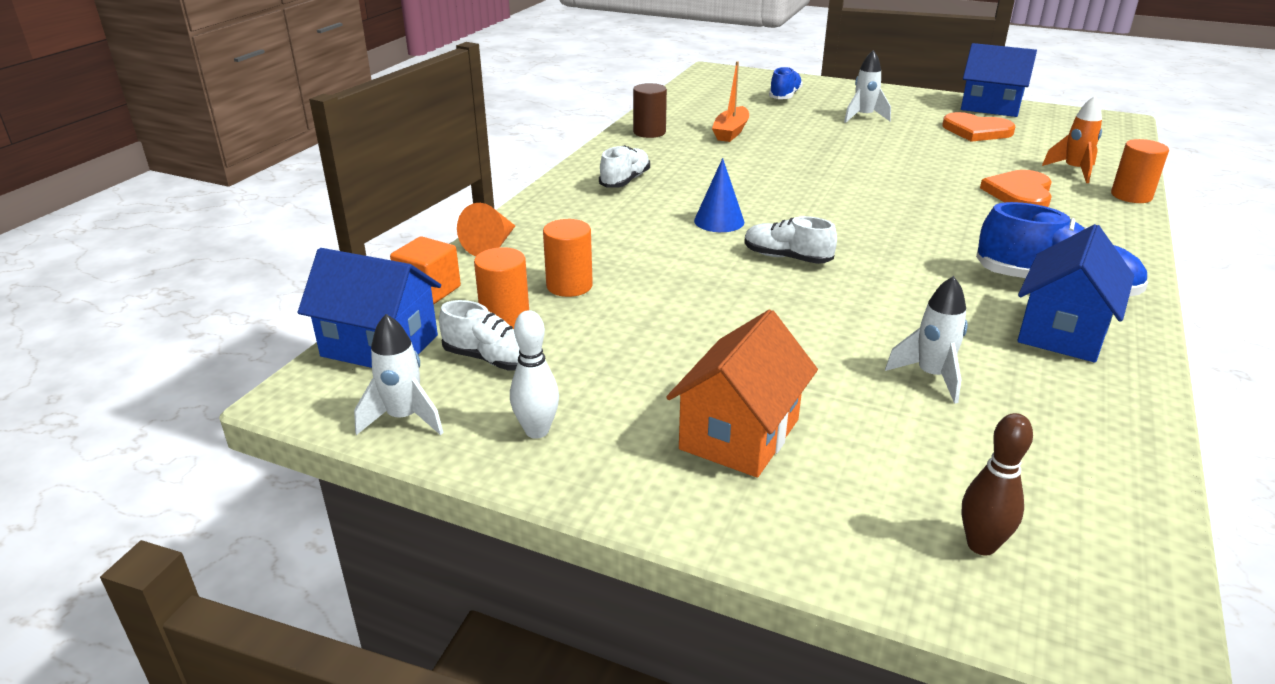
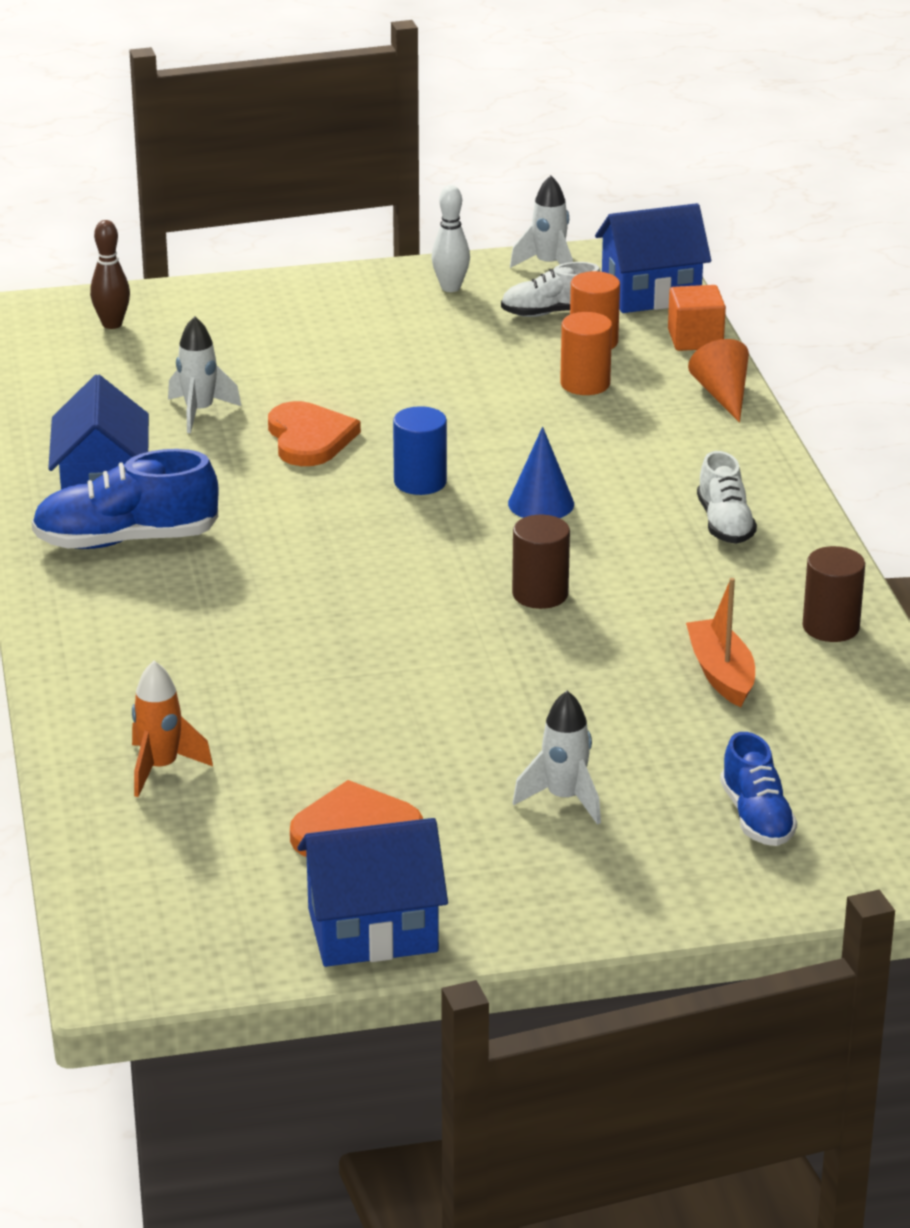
camera: 145 degrees right, 0 degrees up
orange house [666,309,818,478] -> none
white shoe [744,216,837,264] -> blue cylinder [393,406,447,495]
orange heart [980,170,1052,207] -> orange heart moved to [268,401,361,466]
orange cylinder [1111,139,1169,203] -> none
none -> brown cylinder [512,515,570,609]

